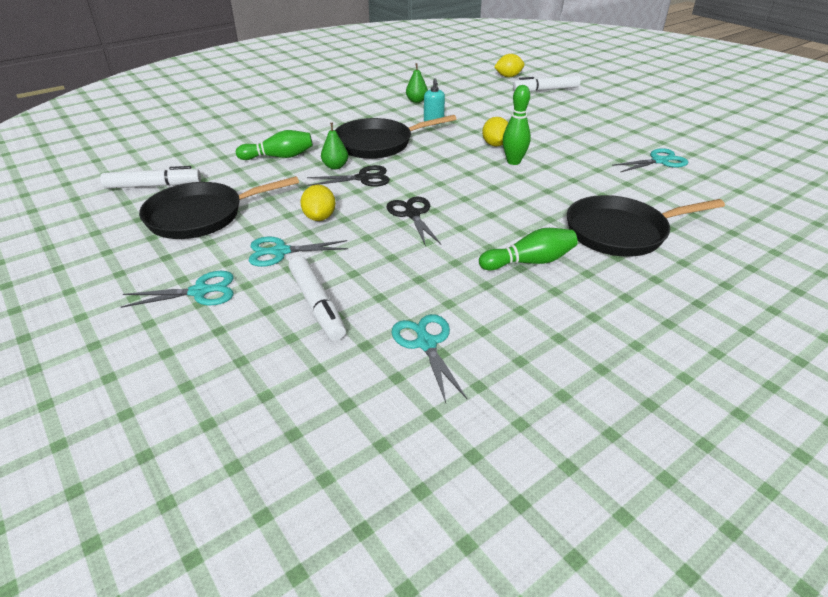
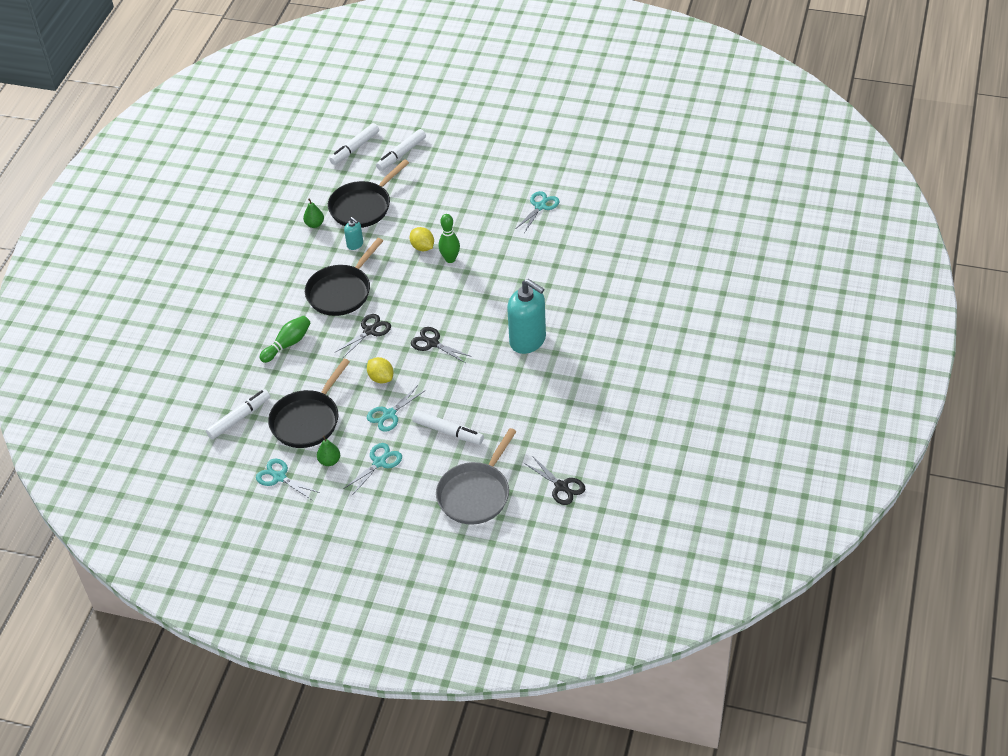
camera: 35 degrees left, 10 degrees up
green pear [321,123,348,169] -> green pear moved to [317,436,340,466]
turquoise scissors [391,314,467,403] -> turquoise scissors moved to [256,459,320,501]
green bowling pin [479,228,578,271] -> turquoise soap dispenser [507,279,546,354]
yellow lemon [494,54,525,77] -> white marker [329,123,379,165]
black pan [567,195,725,257] -> black pan moved to [328,159,409,228]
none -> grey pan [436,428,517,525]
none -> black scissors [524,457,585,505]

